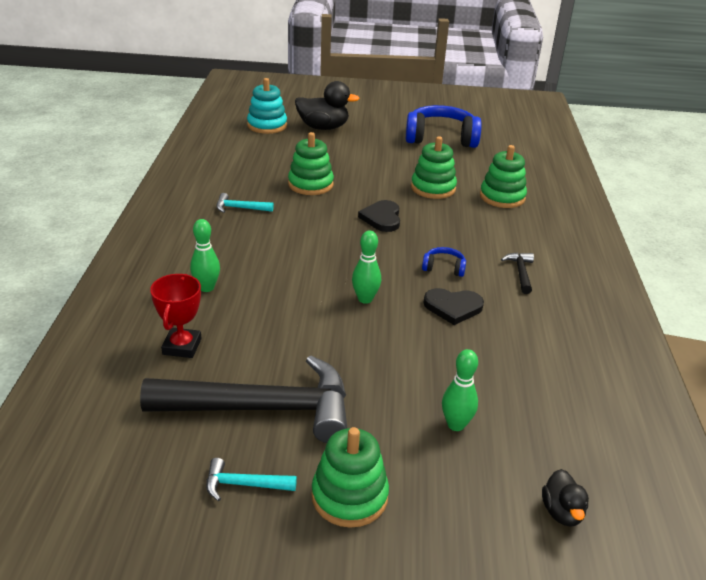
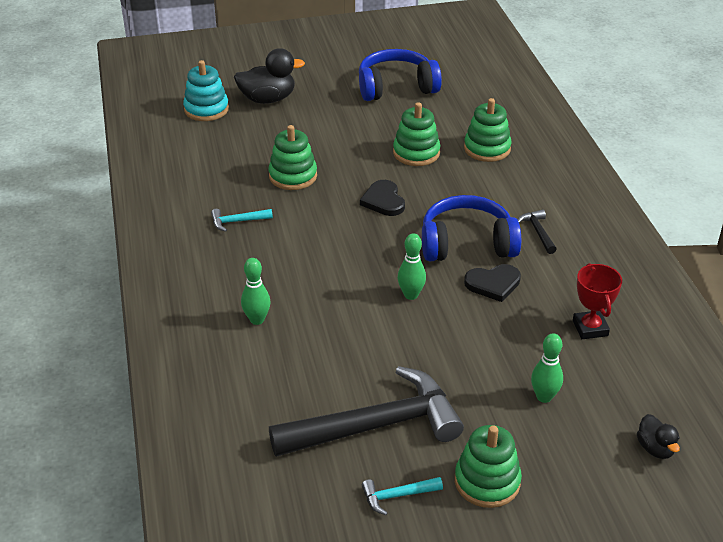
camera: 15 degrees left, 5 degrees up
red trophy [150,274,201,358] -> red trophy moved to [573,263,622,339]
blue headphones [422,247,466,277] -> blue headphones [422,195,521,261], size x2.26

